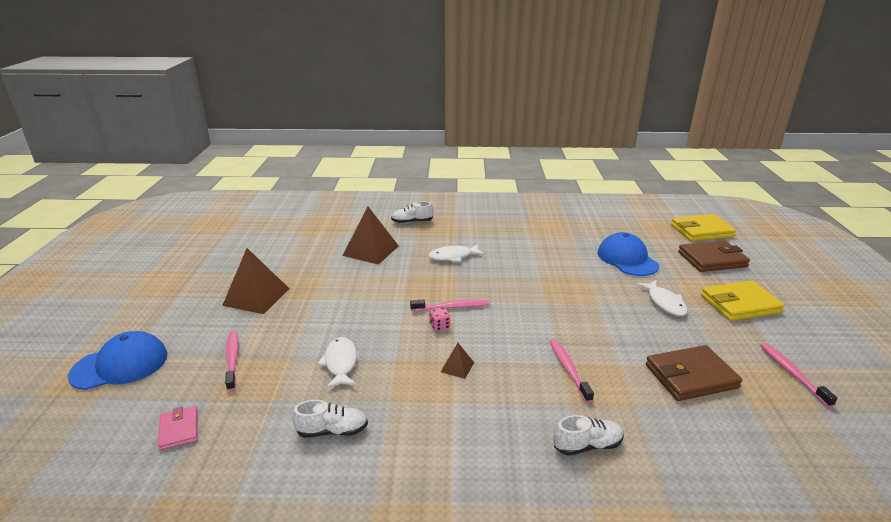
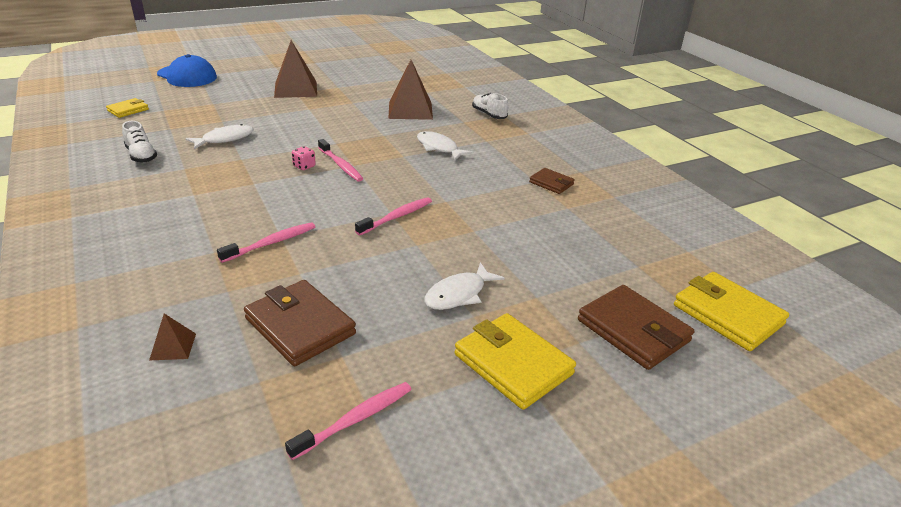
camera: 60 degrees right, 5 degrees up
pink wallet [158,406,198,450] -> yellow wallet [106,98,149,118]
pink toothbrush [225,331,239,391] -> pink toothbrush moved to [355,197,432,235]
brown pyramid [441,343,474,379] -> brown pyramid moved to [149,314,196,360]
white shoe [553,415,624,456] -> none
blue cap [598,232,659,276] -> none
none -> brown wallet [529,168,575,194]

